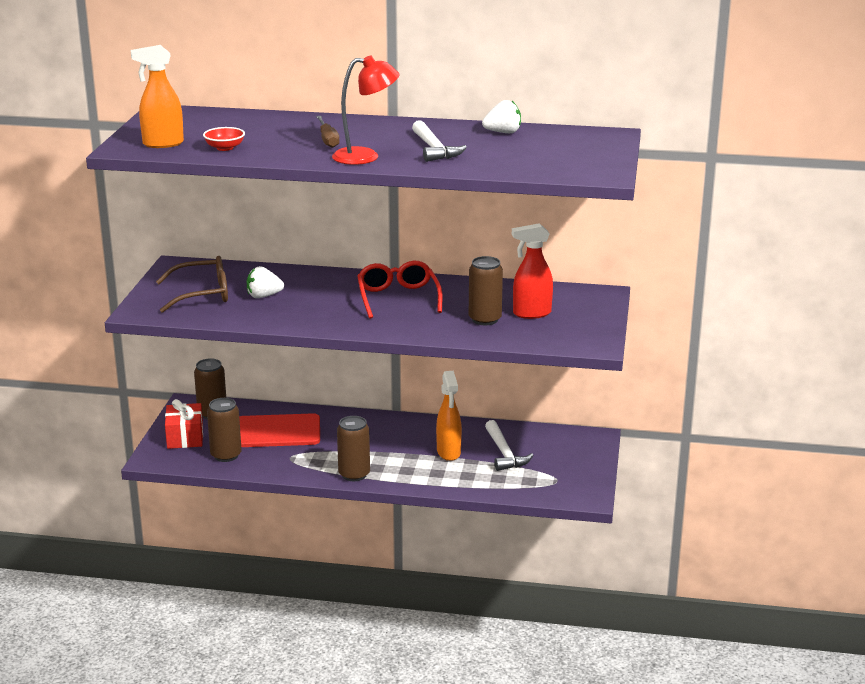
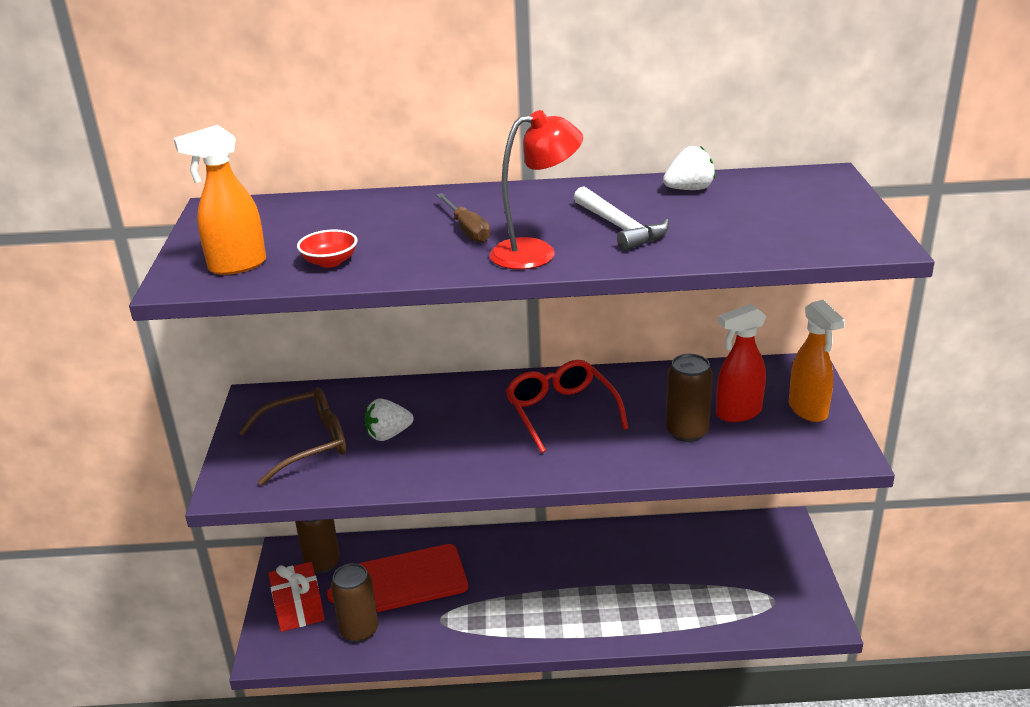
camera: 10 degrees left, 5 degrees up
brown can [337,416,370,481] -> none
orange spray bottle [436,371,462,461] -> orange spray bottle moved to [789,300,845,422]
white hammer [485,420,533,471] -> none

